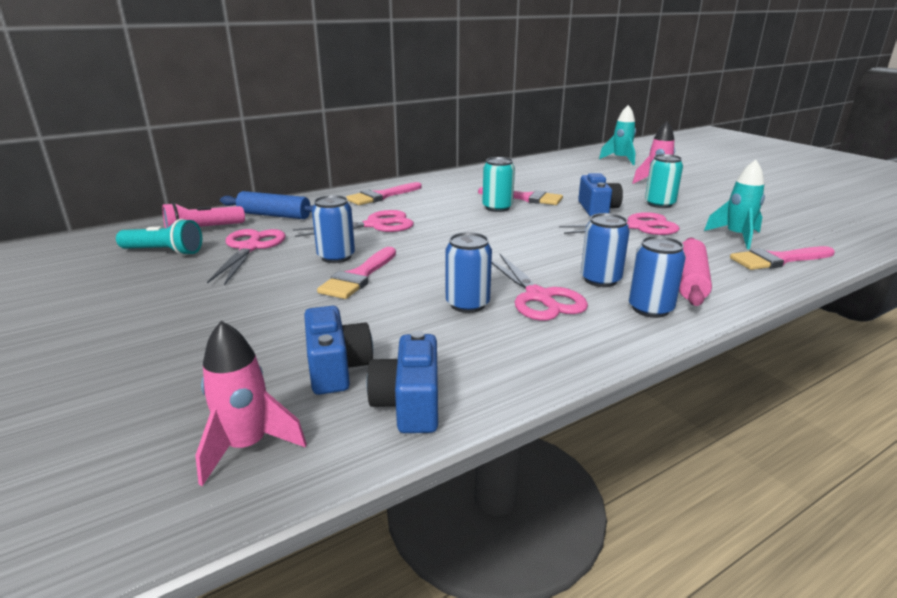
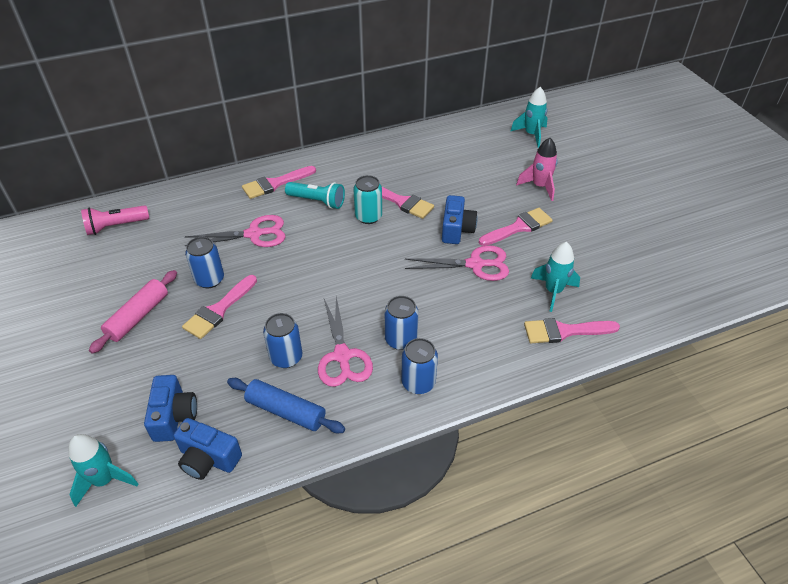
camera: 10 degrees right, 20 degrees up
turquoise flashlight [116,219,202,256] -> turquoise flashlight moved to [285,182,345,209]
pink rocket [195,321,307,486] -> turquoise rocket [69,434,138,507]
pink scissors [207,229,286,286] -> none
blue rolling pin [220,191,314,219] -> blue rolling pin moved to [227,378,345,433]
blue camera [366,331,438,433] -> blue camera turned 75 degrees counterclockwise [174,418,242,480]
turquoise can [645,154,683,208] -> pink brush [479,208,553,246]
pink rolling pin [679,237,712,306] -> pink rolling pin moved to [89,270,177,354]

